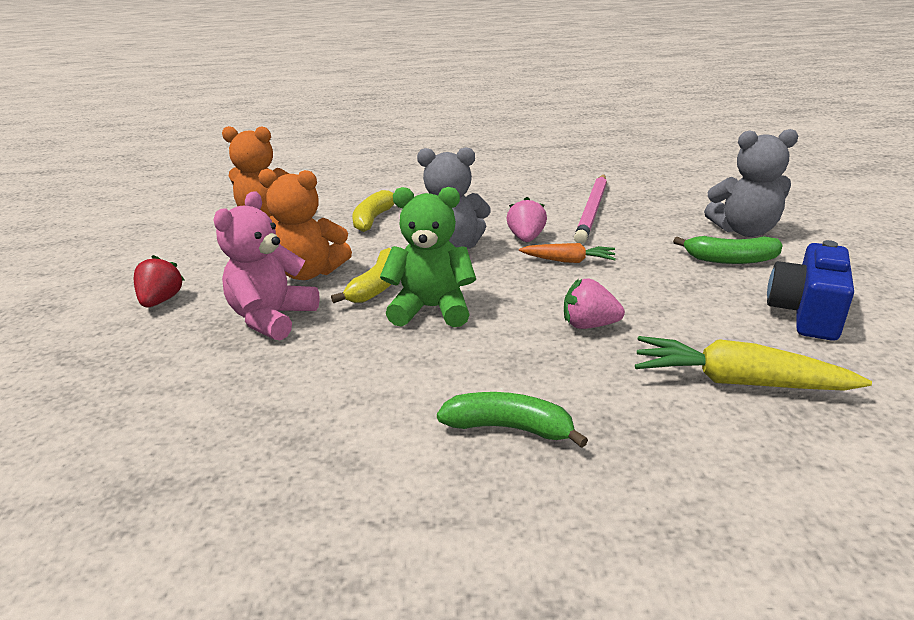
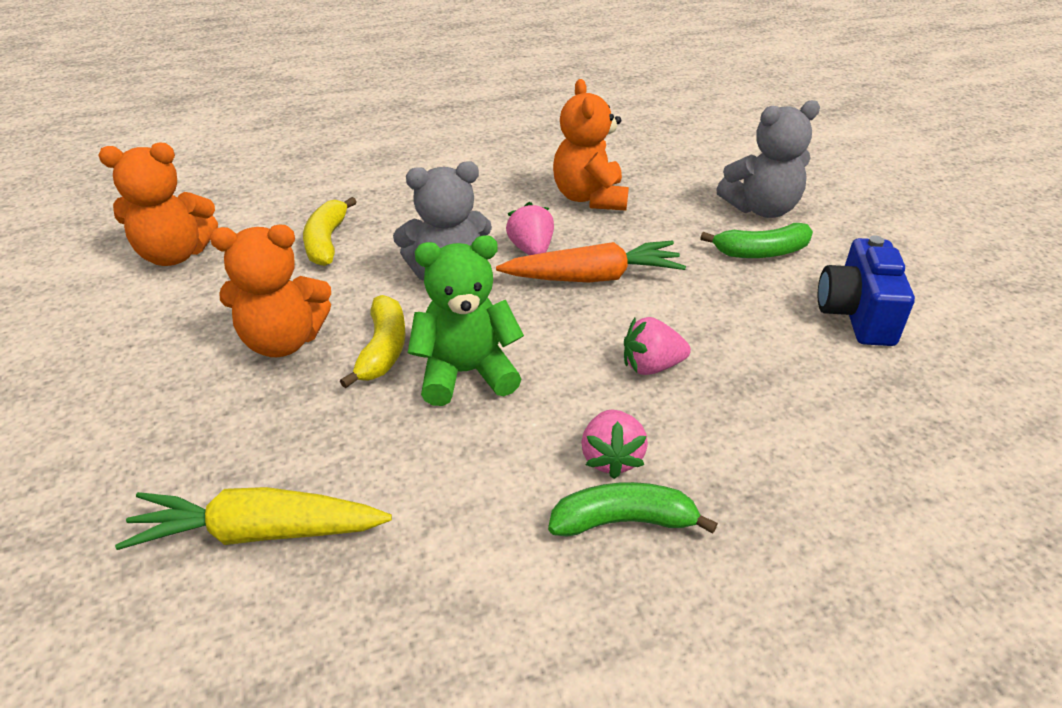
camera: 20 degrees left, 10 degrees up
red strawberry [134,255,185,307] -> none
pink teddy bear [214,191,320,341] -> none
orange carrot [519,243,616,263] -> orange carrot [496,241,686,282], size x1.66
pink pencil [574,174,607,244] -> orange teddy bear [553,79,629,210]
yellow carrot [635,336,872,391] -> yellow carrot moved to [115,487,392,550]
none -> pink strawberry [581,410,648,479]

